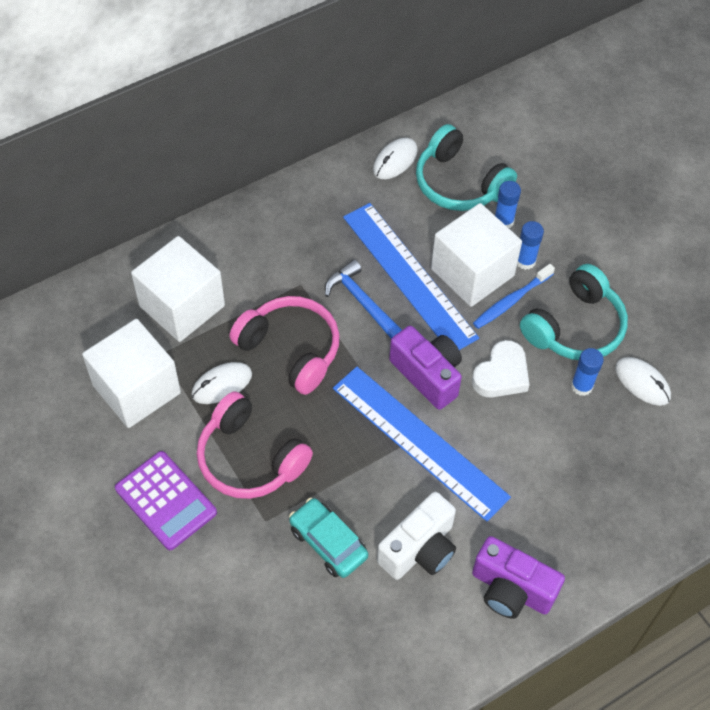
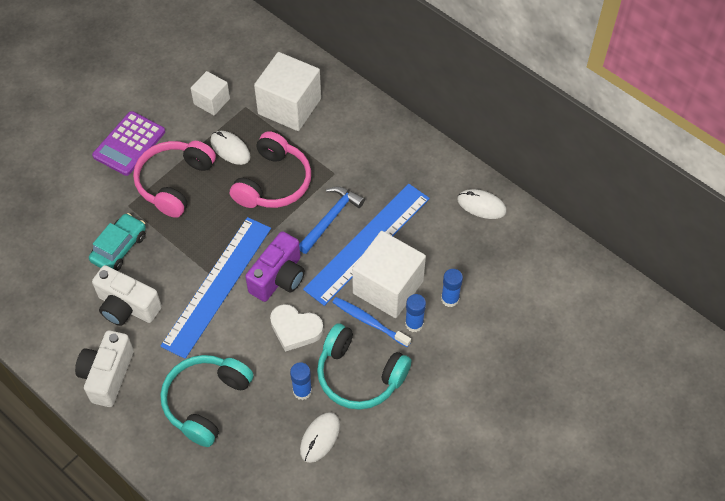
camera: 75 degrees right, 0 degrees up
white cube [82,319,181,428] -> white cube [191,71,230,115], size x0.56
turquoise headphones [416,124,517,211] -> turquoise headphones moved to [160,355,254,447]
purple camera [472,536,565,619] -> white camera [75,330,134,407]

